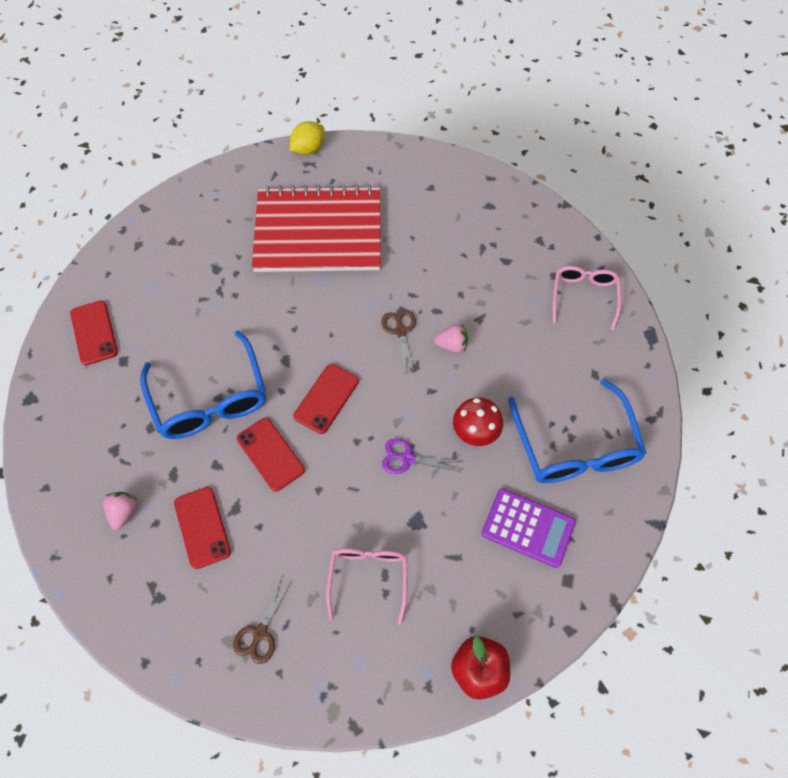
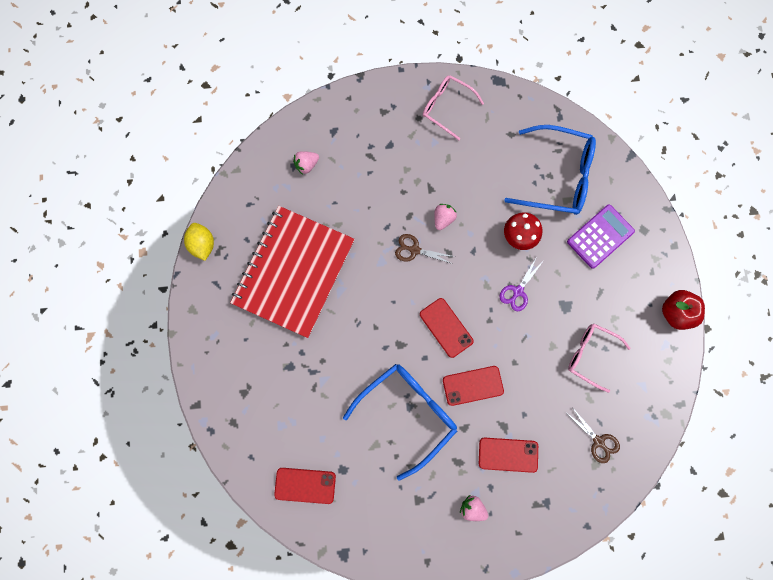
camera: 65 degrees left, 15 degrees up
blue glasses [140,330,266,439] -> blue glasses turned 45 degrees counterclockwise [343,364,457,481]
none -> pink strawberry [293,151,319,175]

